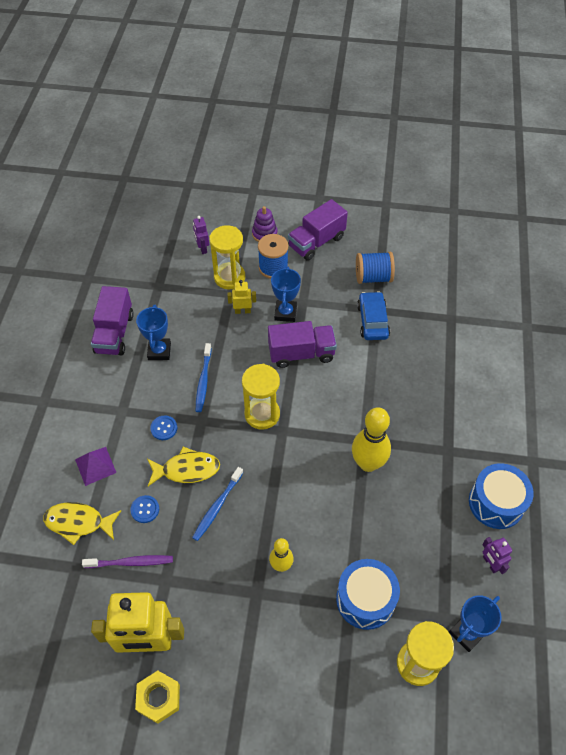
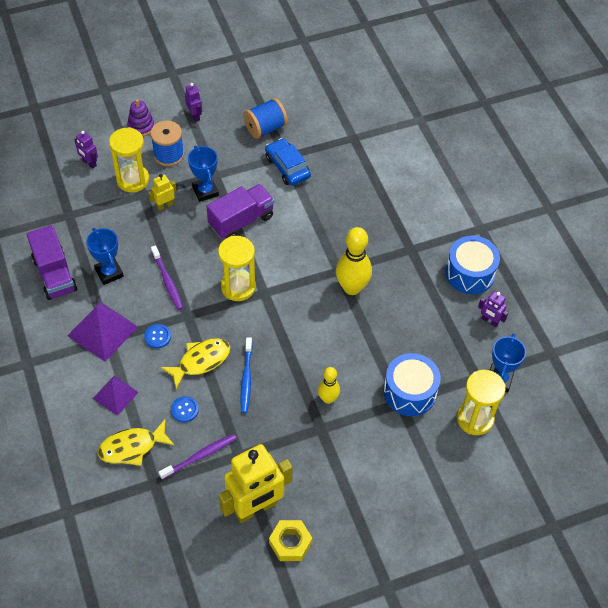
camera: 30 degrees left, 0 degrees up
blue toothbrush [196,343,212,412] -> purple toothbrush [151,245,183,310]
purple truck [288,199,348,261] -> purple robot [185,83,202,122]
none -> purple pyramid [67,302,138,362]

